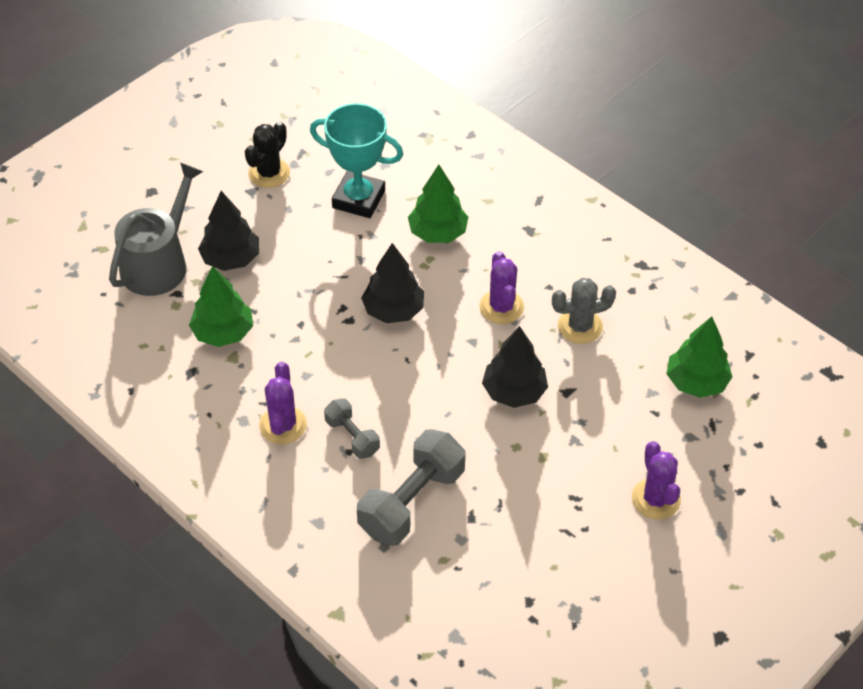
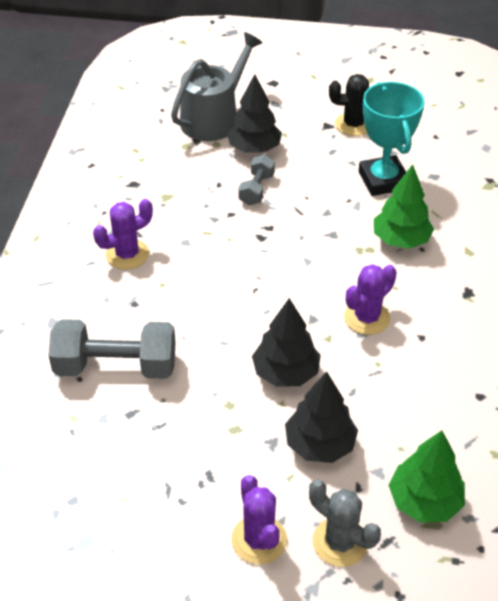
camera: 55 degrees right, 5 degrees down
grey watering can [109,163,203,296] -> grey watering can turned 45 degrees counterclockwise [171,32,262,141]
green tree [189,266,253,347] -> none
grey dumbbell [324,398,380,459] -> grey dumbbell moved to [238,155,275,205]
black tree [361,243,424,323] -> black tree moved to [285,371,358,463]
grey cactus [552,278,616,344] -> grey cactus moved to [309,480,381,567]
purple cactus [632,441,681,520] -> purple cactus turned 60 degrees counterclockwise [231,475,287,564]

